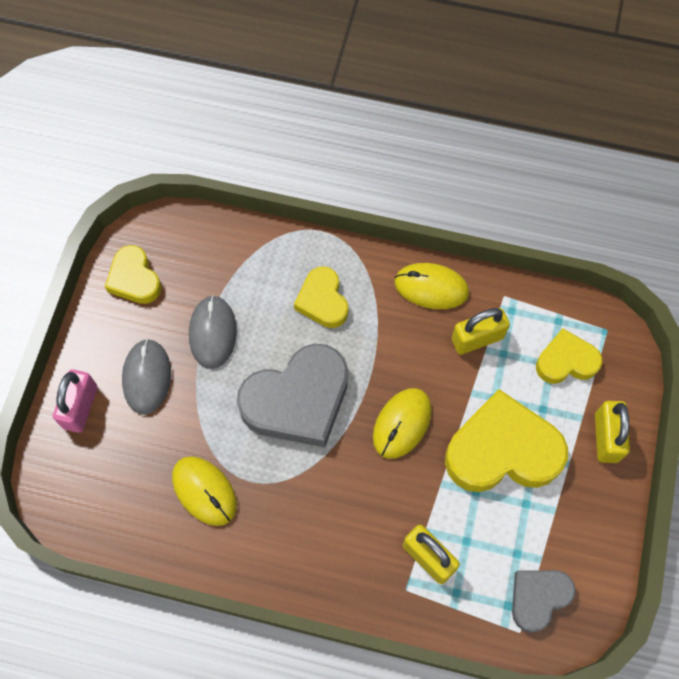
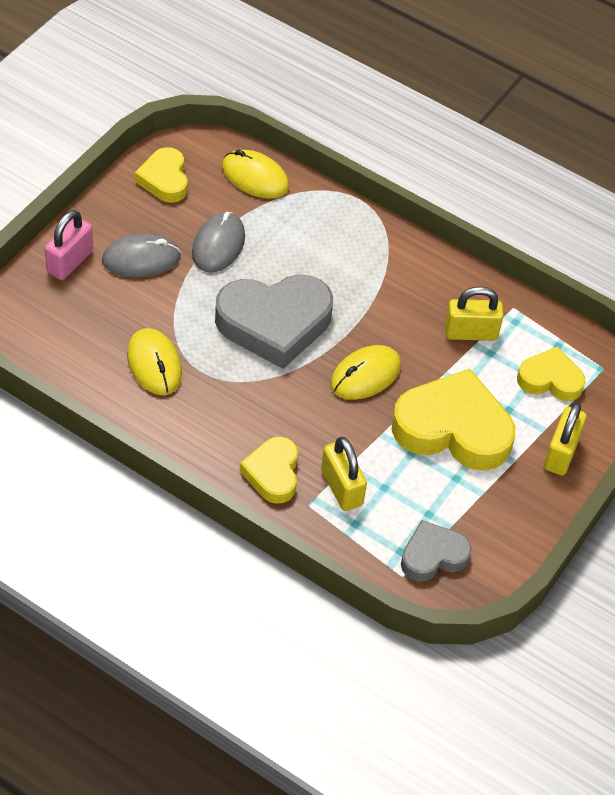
camera: 15 degrees right, 15 degrees down
grey mouse [122,339,171,415] -> grey mouse turned 60 degrees clockwise [102,234,181,278]
yellow heart [294,266,348,328] -> yellow heart moved to [240,436,298,504]
yellow mouse [394,263,469,309] -> yellow mouse moved to [222,150,289,199]

